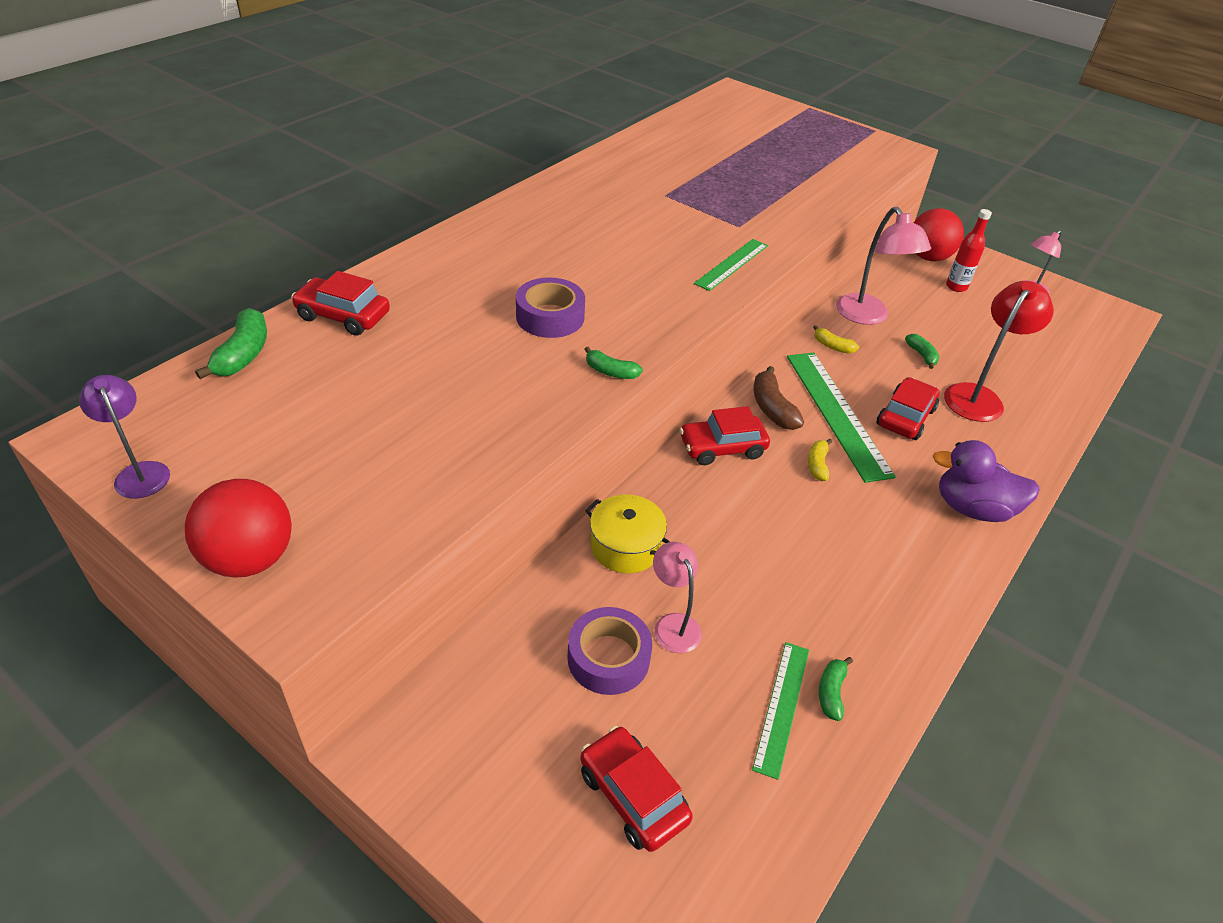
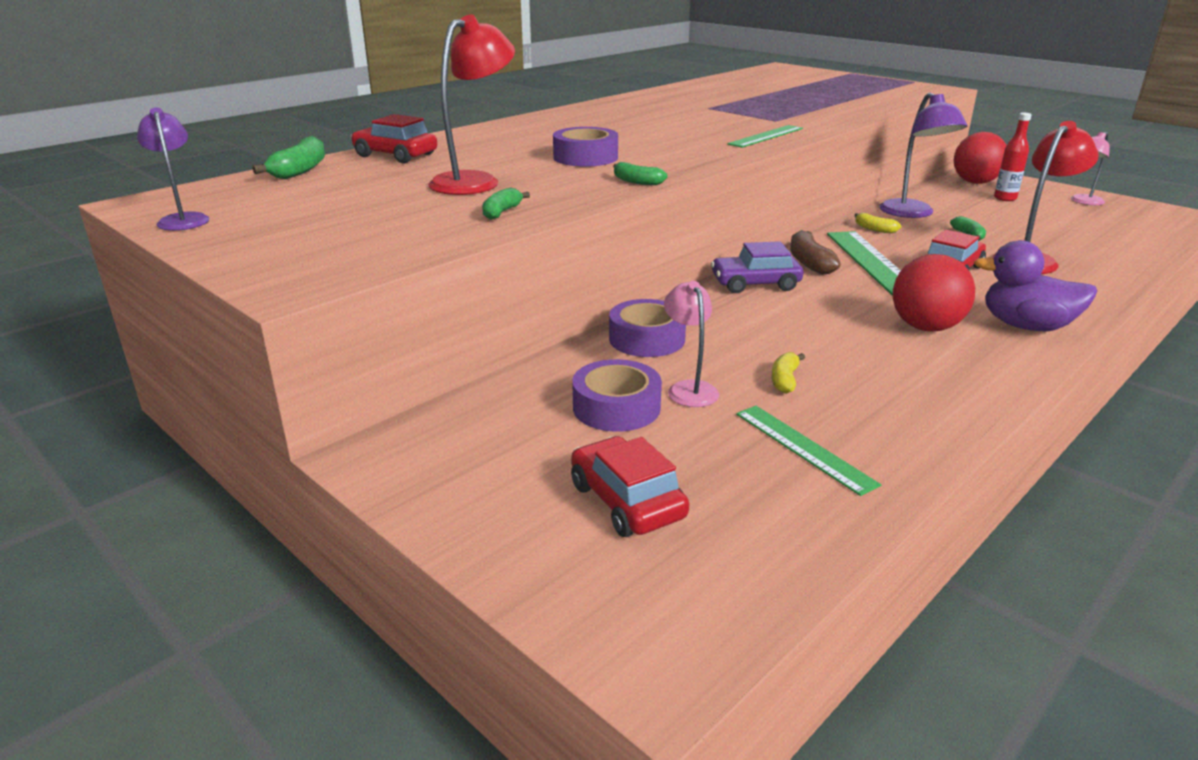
camera: 10 degrees right, 15 degrees down
red ball [185,479,292,578] -> red ball moved to [893,254,975,332]
yellow pot [585,495,670,573] -> purple tape [609,299,686,357]
red car [680,406,770,465] -> purple car [711,241,803,293]
green ruler [752,642,809,780] -> green ruler turned 60 degrees counterclockwise [736,406,881,496]
yellow banana [808,439,832,481] -> yellow banana moved to [771,352,805,394]
green banana [819,657,853,721] -> green banana moved to [482,187,530,220]
pink lamp [836,207,931,325] -> purple lamp [879,92,967,218]
none -> red lamp [428,15,515,195]

